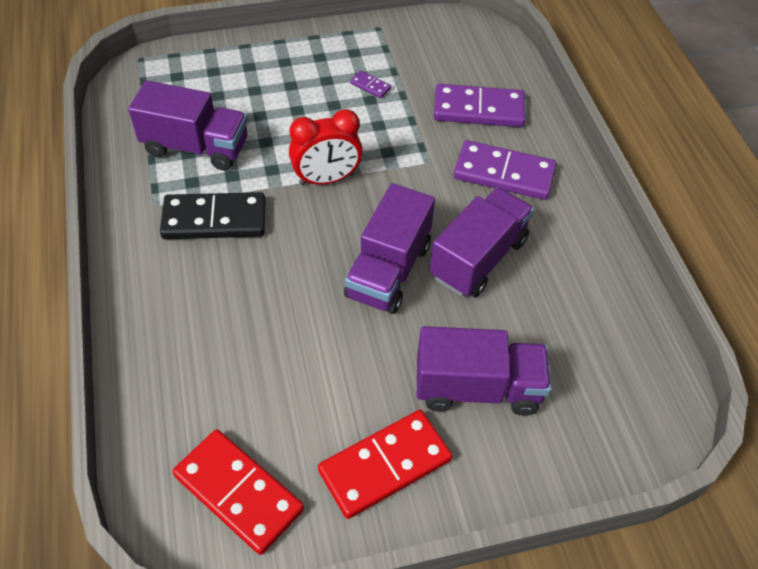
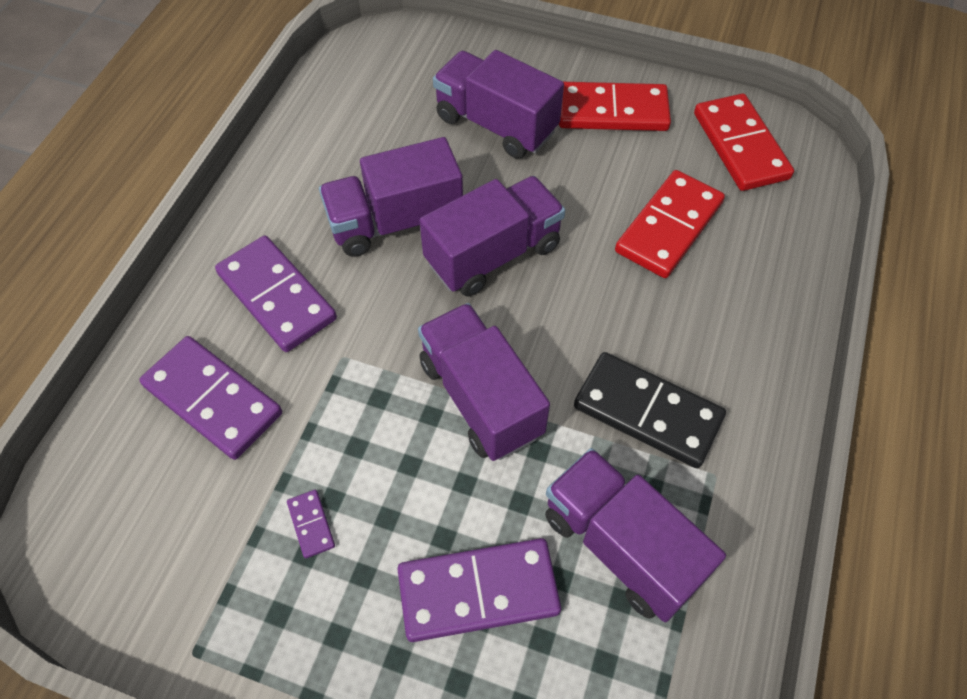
camera: 145 degrees left, 5 degrees up
red clock [289,109,363,185] -> purple truck [418,303,550,461]
none -> purple domino [397,538,561,642]
none -> red domino [615,170,725,278]

